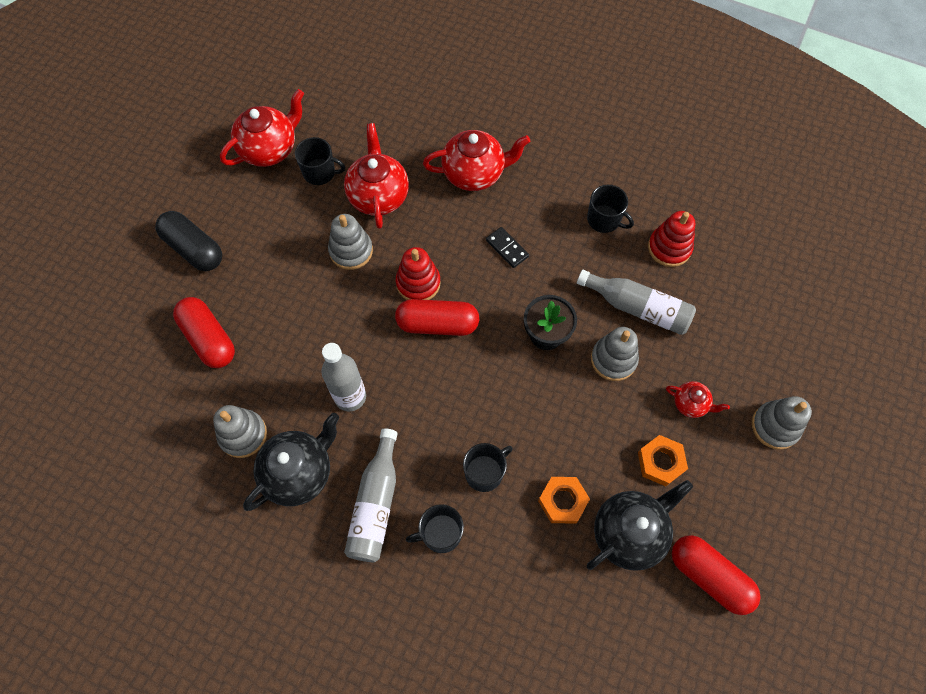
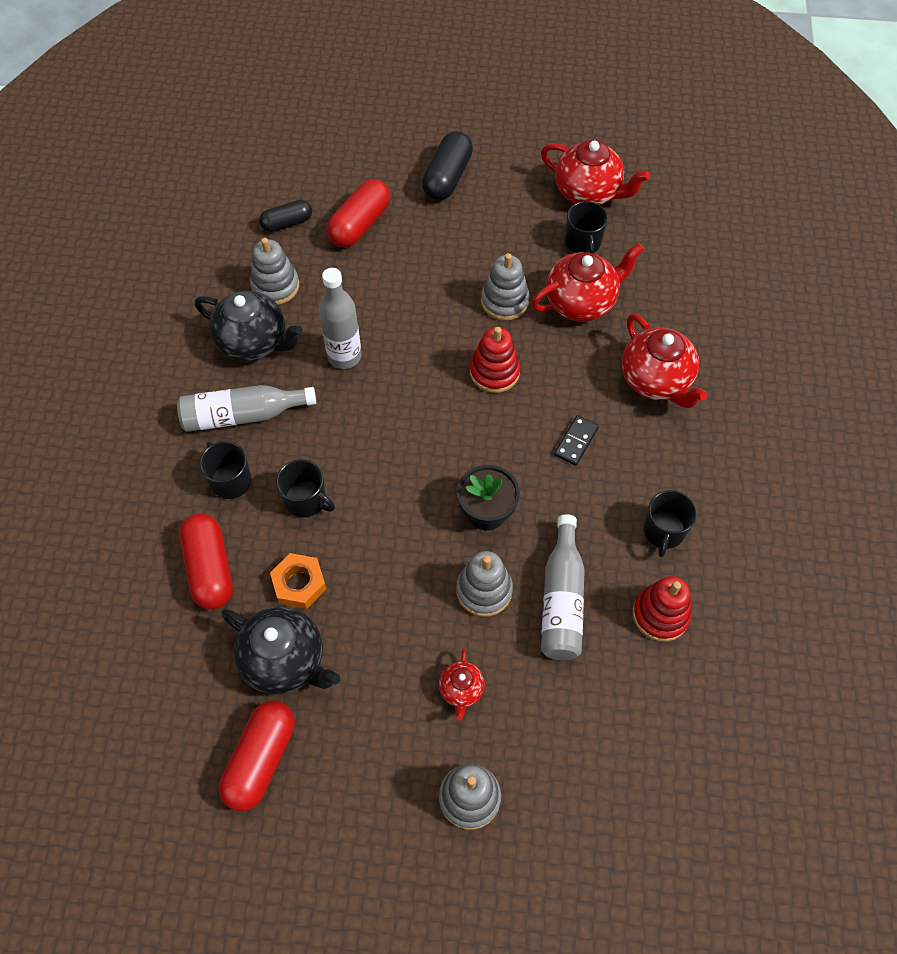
camera: 70 degrees right, 5 degrees down
red capsule [395,299,479,336] -> red capsule moved to [179,513,233,609]
orange nut [638,435,688,486] -> none
none -> black capsule [259,200,312,232]

